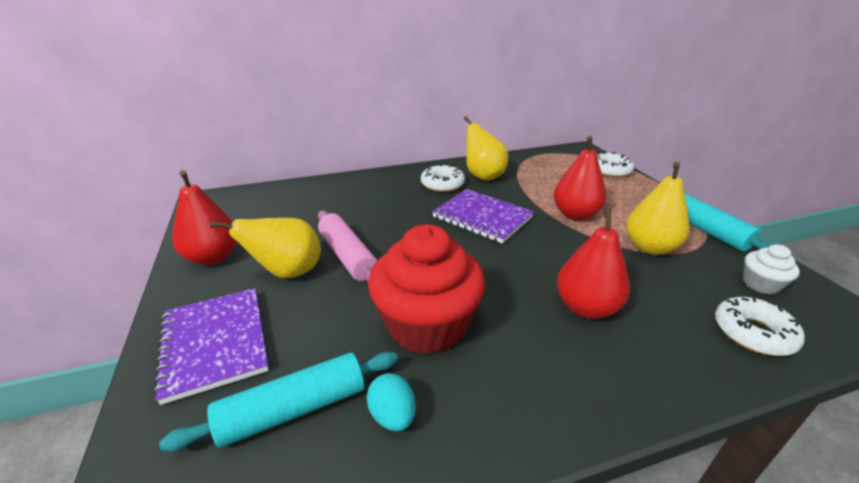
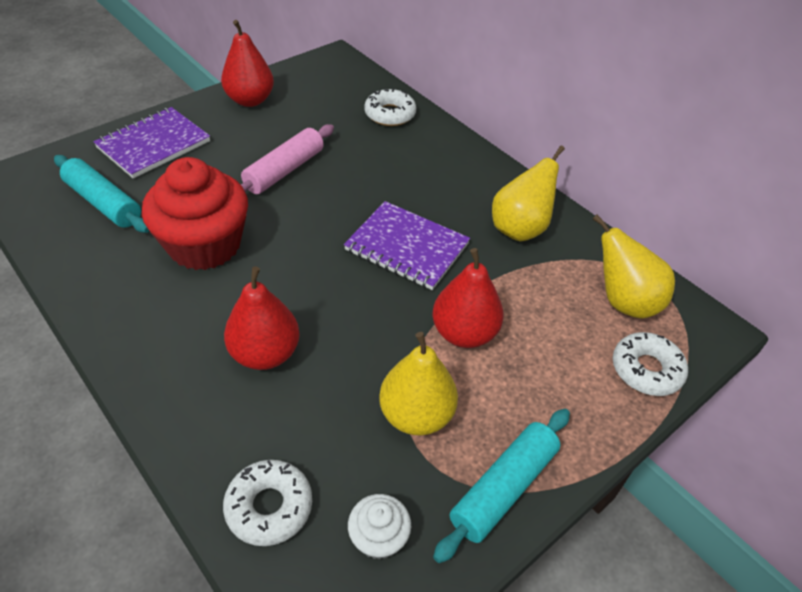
camera: 65 degrees right, 15 degrees up
yellow pear [210,218,321,278] -> yellow pear moved to [592,215,675,318]
turquoise egg [367,373,416,431] -> none
white donut [421,165,465,192] -> white donut moved to [364,89,416,126]
purple notebook [432,189,534,243] -> purple notebook turned 75 degrees counterclockwise [344,201,470,290]

